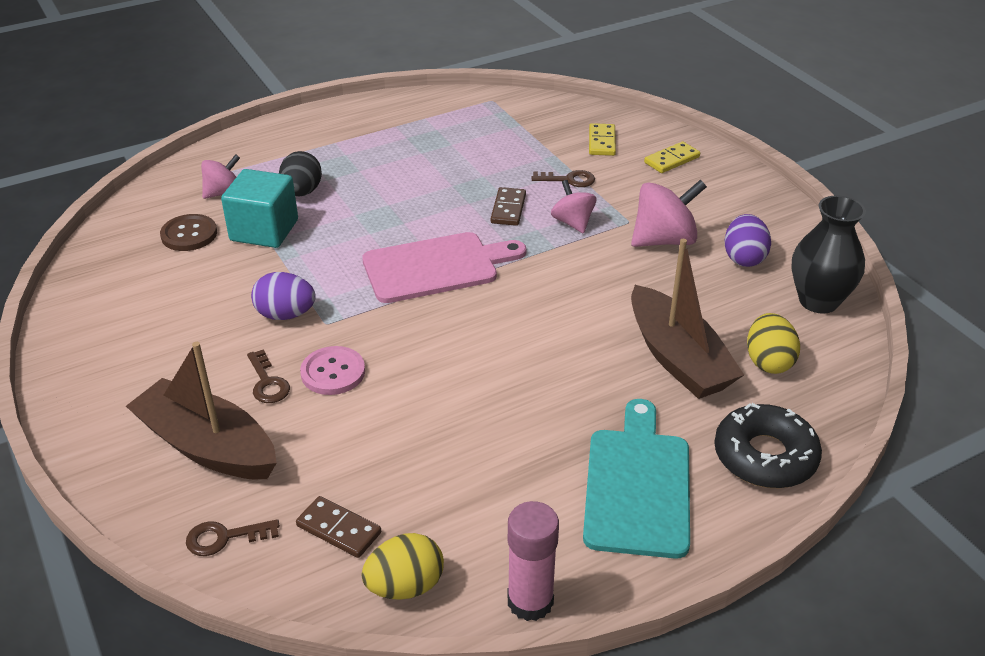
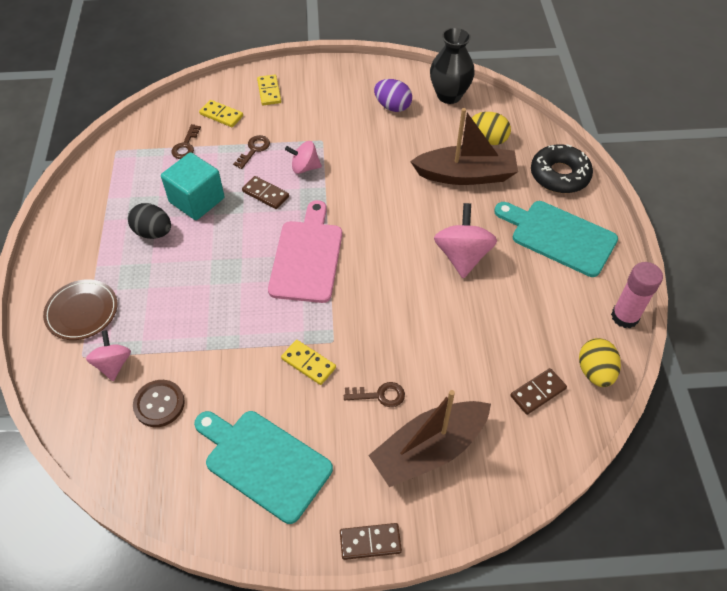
camera: 65 degrees left, 15 degrees up
brown key [186,519,280,556] -> brown key moved to [171,124,201,159]
turquoise cube [221,169,298,248] -> turquoise cube moved to [161,152,224,220]
purple egg [251,272,316,320] -> yellow domino [281,340,336,385]
black egg [279,151,322,196] -> black egg moved to [128,203,171,239]
pink button [300,346,365,395] -> none
pink spinning top [631,180,707,247] -> pink spinning top moved to [434,203,497,278]
none -> brown plate [43,279,117,340]
none -> turquoise cutting board [194,411,333,524]
none -> brown domino [340,523,402,560]

